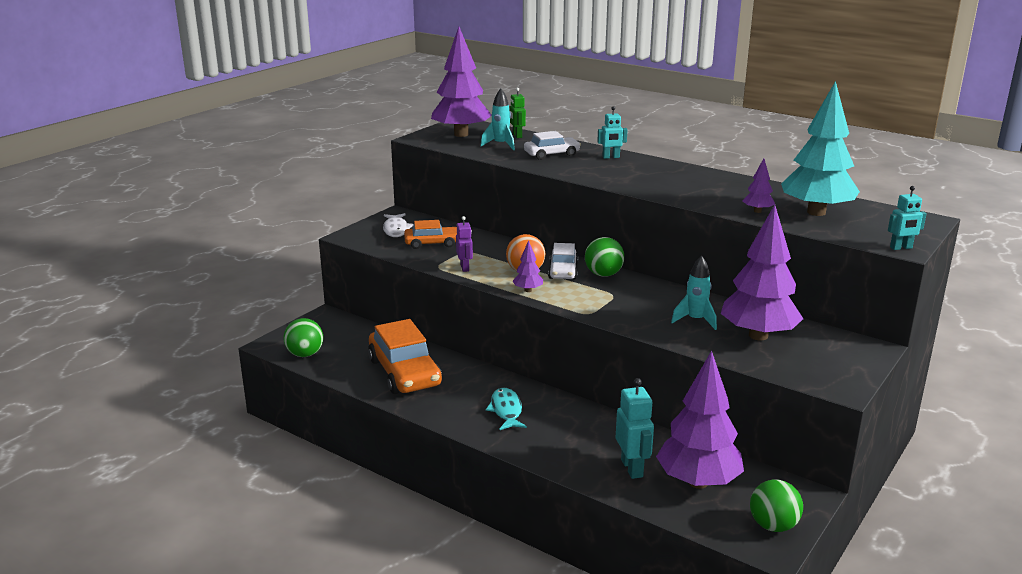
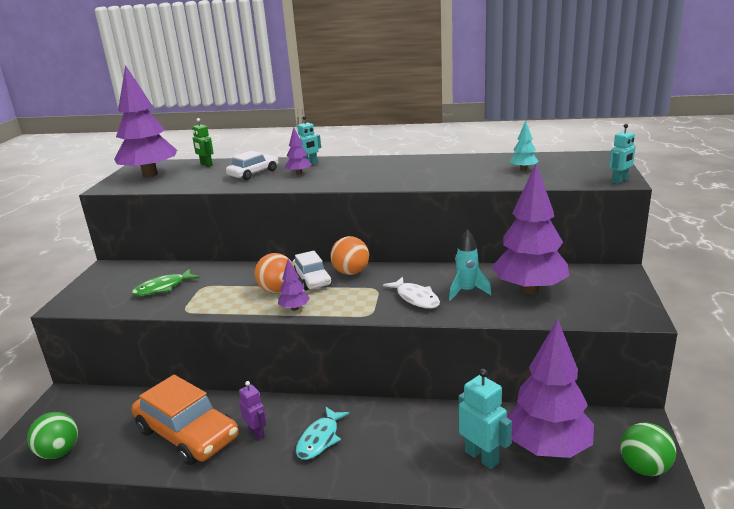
camera: 25 degrees left, 0 degrees up
white fish [383,213,414,237] -> white fish moved to [383,277,440,309]
orange car [404,220,457,249] -> green fish [132,269,199,296]
purple robot [456,216,473,272] -> purple robot moved to [239,381,266,440]
turquoise rocket [481,88,515,150] -> none
turquoise fish [486,387,527,430] -> turquoise fish turned 120 degrees counterclockwise [296,406,350,460]
green ball [585,237,624,277] -> orange ball [330,236,369,275]
purple tree [743,158,775,213] -> purple tree moved to [285,127,312,175]
turquoise tree [781,81,860,216] -> turquoise tree [509,121,539,171], size x0.43

